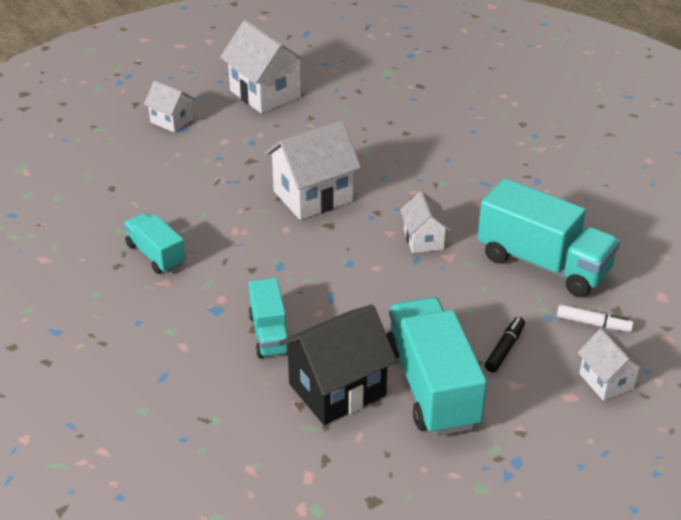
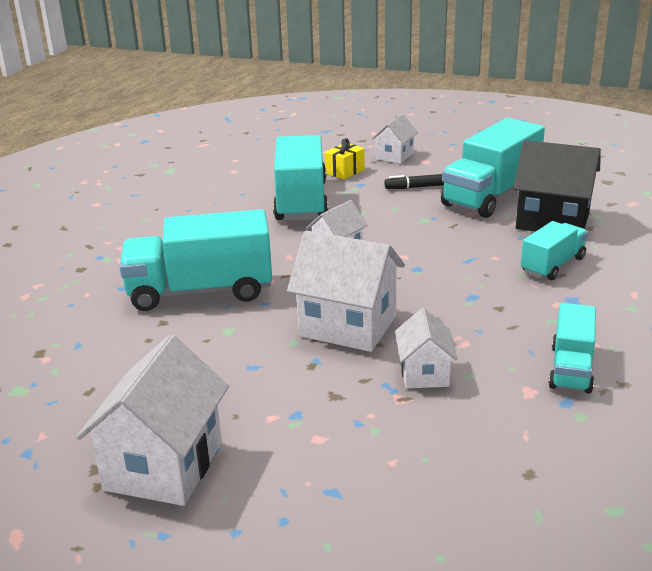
camera: 125 degrees left, 10 degrees down
white house [144,81,195,132] -> white house moved to [395,308,458,388]
white marker [557,305,634,332] -> yellow gift [325,138,365,180]
none -> turquoise truck [119,209,272,311]

